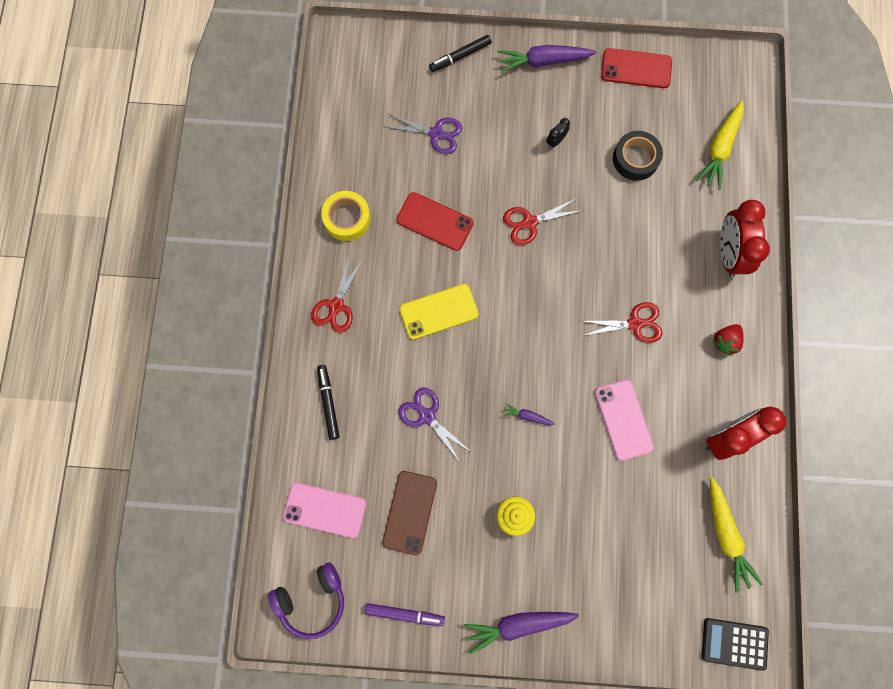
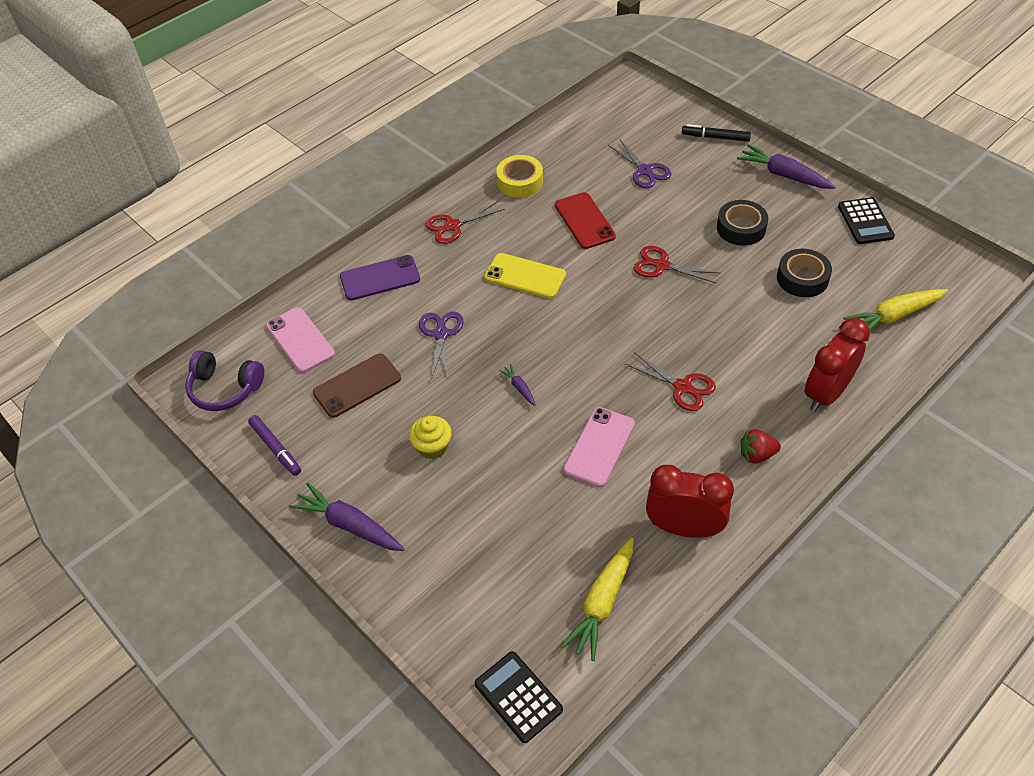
camera: 45 degrees right, 25 degrees down
black marker [317,365,339,440] -> purple phone [340,255,420,300]
black clock [546,118,570,148] -> black tape [717,200,768,246]
red phone [601,48,672,88] -> black calculator [838,197,895,244]

